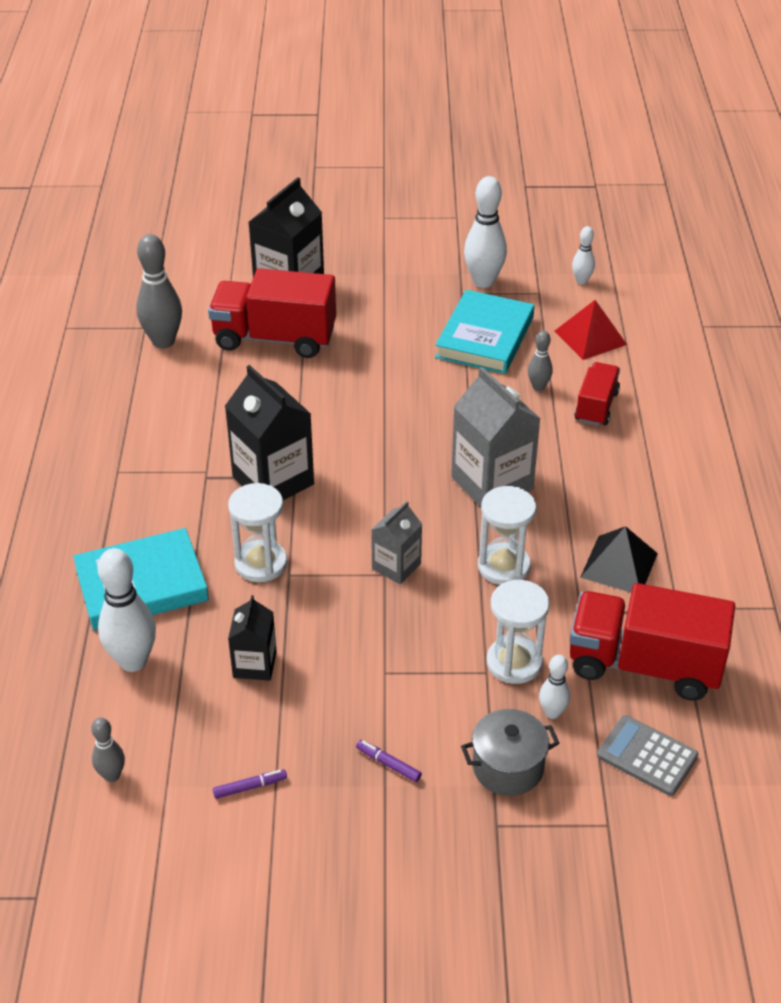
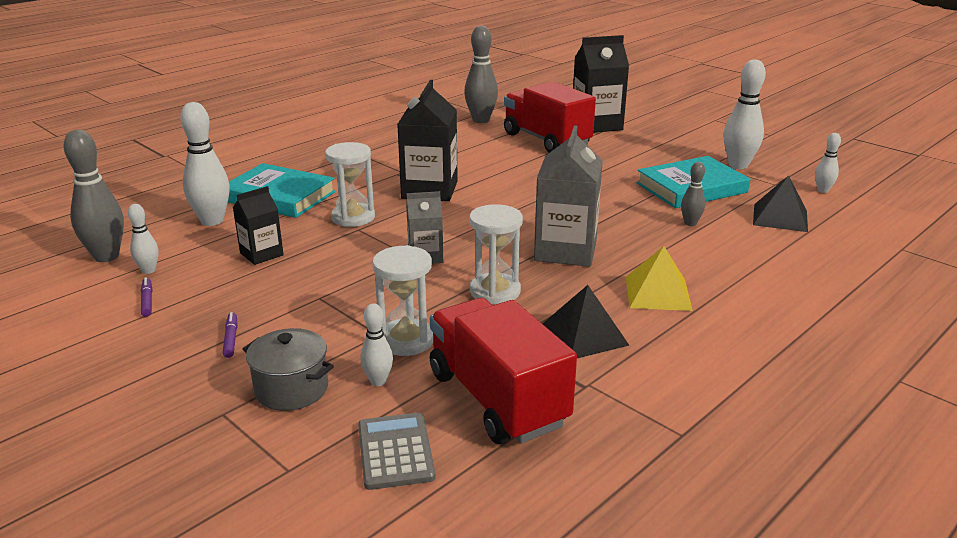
camera: 45 degrees right, 15 degrees down
grey bowling pin [91,718,125,782] -> grey bowling pin [63,130,124,262], size x1.87
purple marker [213,769,287,799] -> purple marker turned 135 degrees counterclockwise [141,277,152,317]
red pyramid [555,300,627,360] -> black pyramid [753,175,808,232]
red truck [575,362,620,426] -> none
none -> white bowling pin [128,204,159,274]
none -> yellow pyramid [626,246,693,311]

